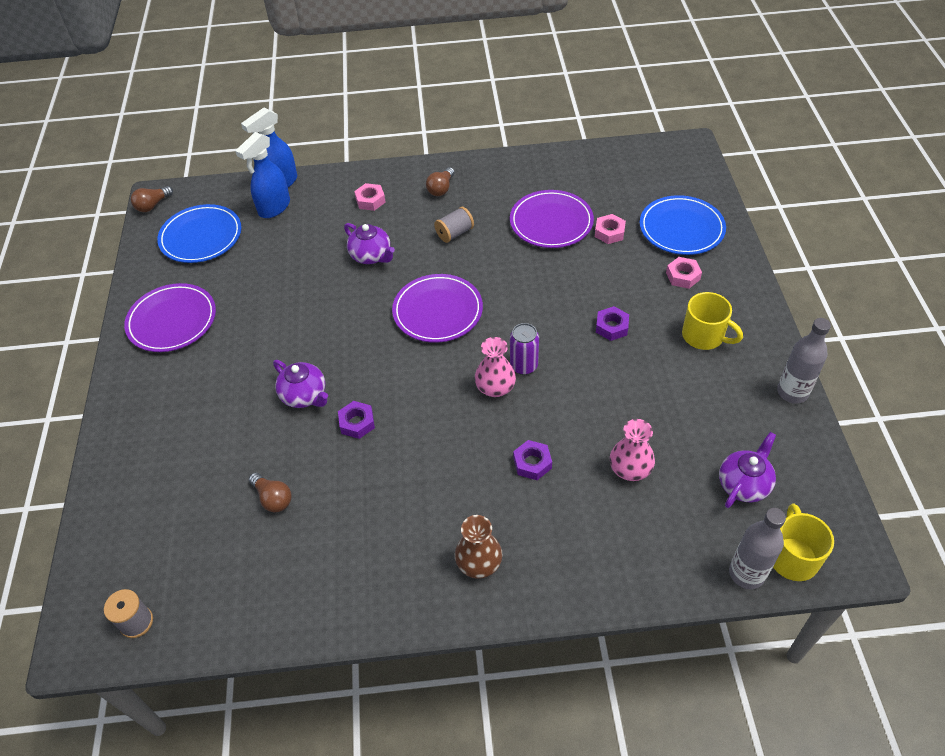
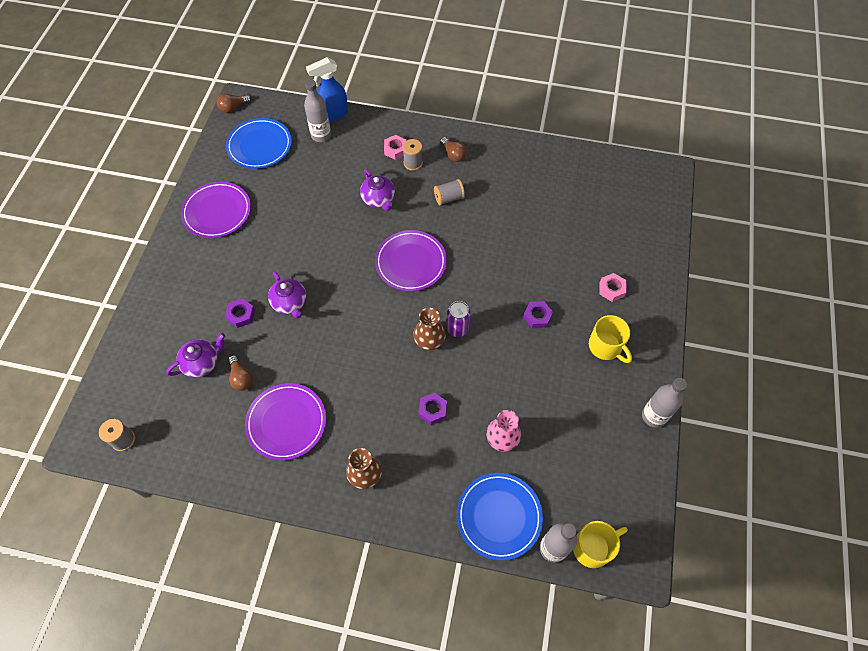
camera: 15 degrees right, 10 degrees up
blue spray bottle [235,132,290,218] -> grey bottle [304,80,331,142]
purple nut [338,401,375,439] -> purple nut moved to [225,298,255,328]
brown light bulb [426,167,455,196] -> brown light bulb turned 75 degrees counterclockwise [440,137,467,162]
pink vase [474,337,516,397] -> brown vase [413,308,446,350]
purple plate [510,190,594,248] -> purple plate moved to [245,383,326,461]
pink nut [595,214,626,244] -> none
blue plate [640,195,726,255] -> blue plate moved to [457,473,543,560]
purple teapot [719,432,776,508] -> purple teapot moved to [166,333,226,378]
yellow mug [773,504,834,581] -> yellow mug turned 45 degrees clockwise [573,521,628,568]
none -> grey spool [403,139,423,171]

